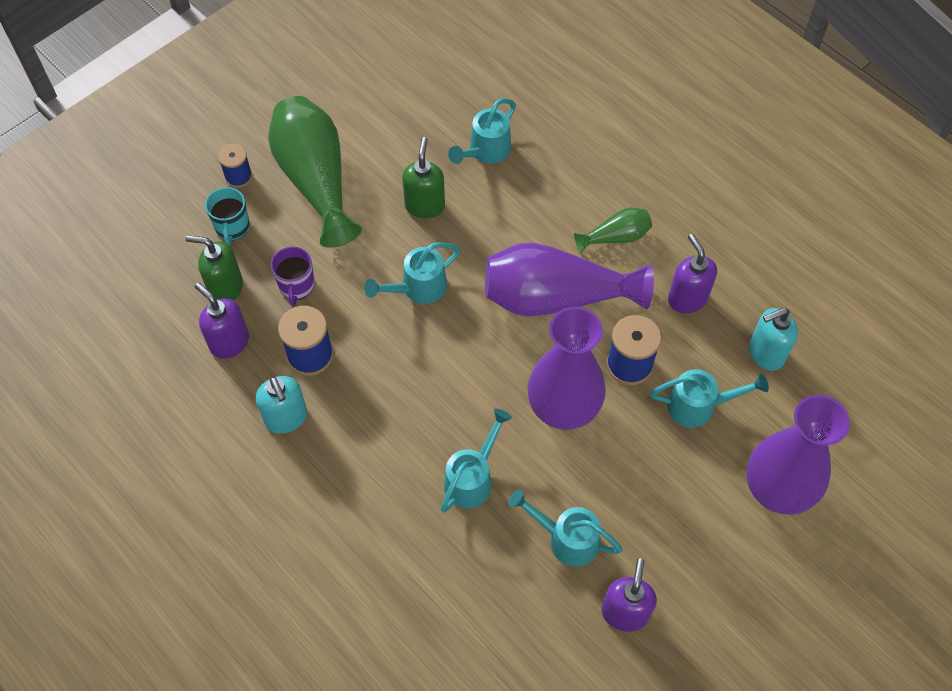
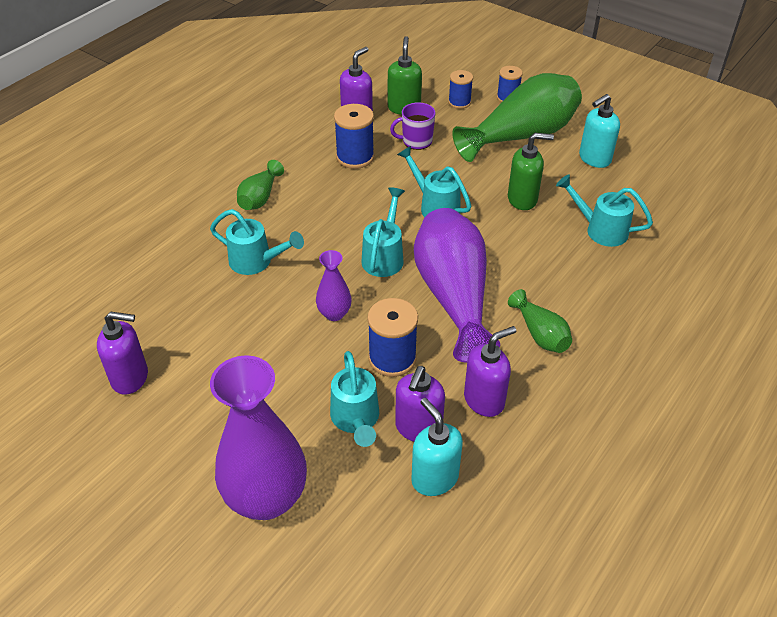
camera: 80 degrees right, 15 degrees down
turquoise mug [205,187,250,245] -> blue spool [448,70,473,109]
turquoise soap dispenser [256,376,307,433] -> turquoise soap dispenser moved to [579,94,620,168]
turquoise watering can [508,489,623,567] -> turquoise watering can moved to [361,187,405,277]
purple vase [527,306,606,430] -> purple vase [316,250,351,321], size x0.48
none -> green vase [237,160,284,210]
none -> purple soap dispenser [395,366,445,442]

